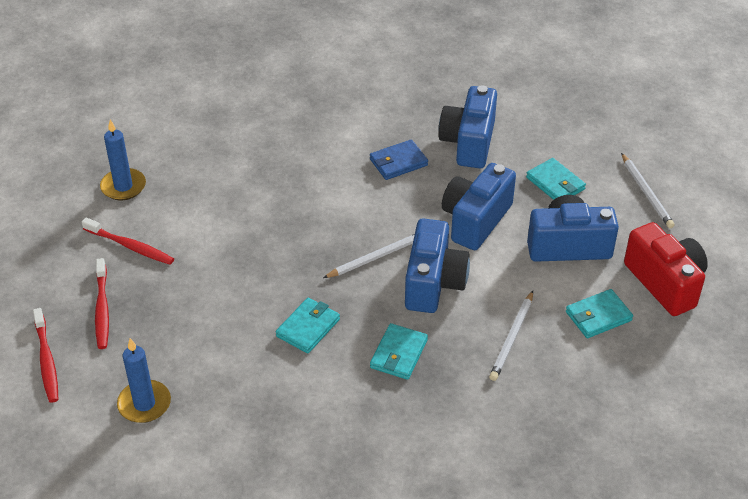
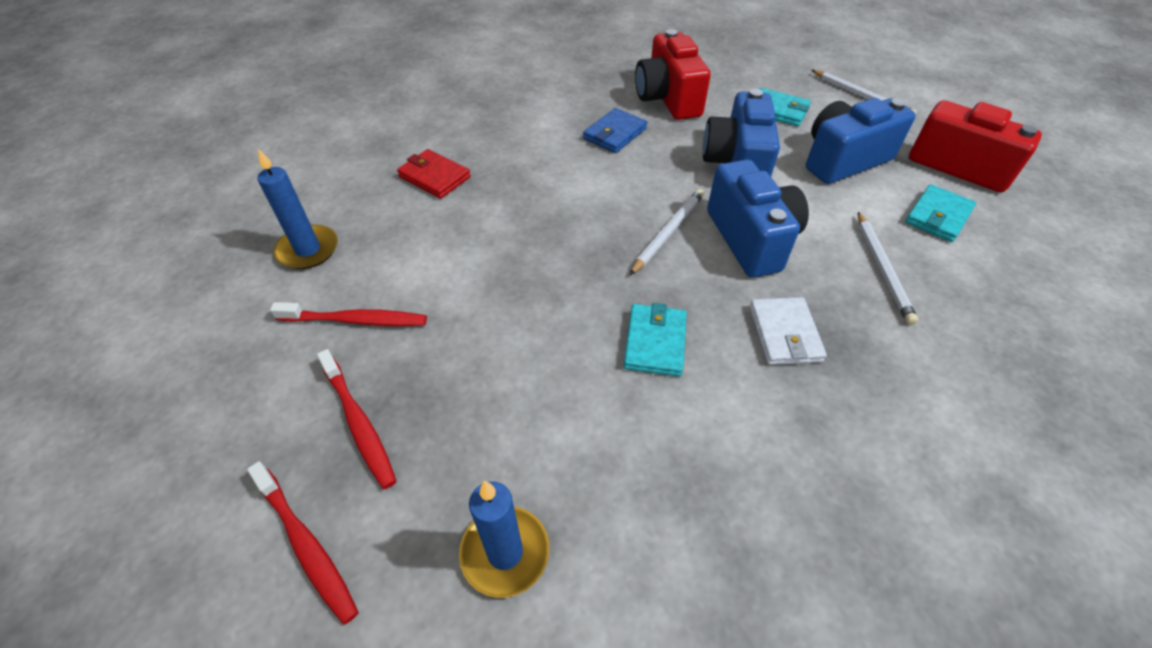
camera: 25 degrees left, 5 degrees up
turquoise wallet [370,323,428,380] -> white wallet [750,297,827,365]
blue camera [439,85,497,168] -> red camera [635,29,711,120]
none -> red wallet [397,149,471,199]

